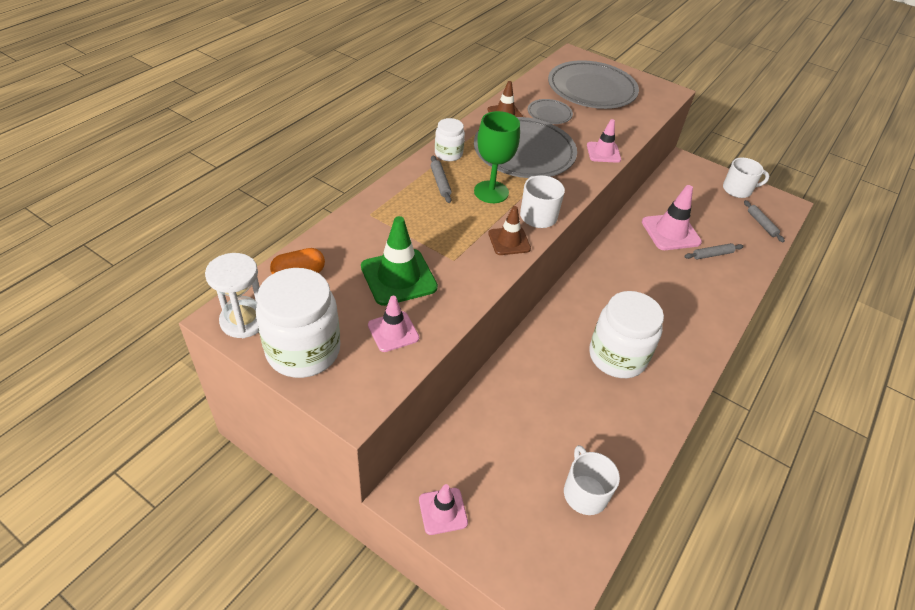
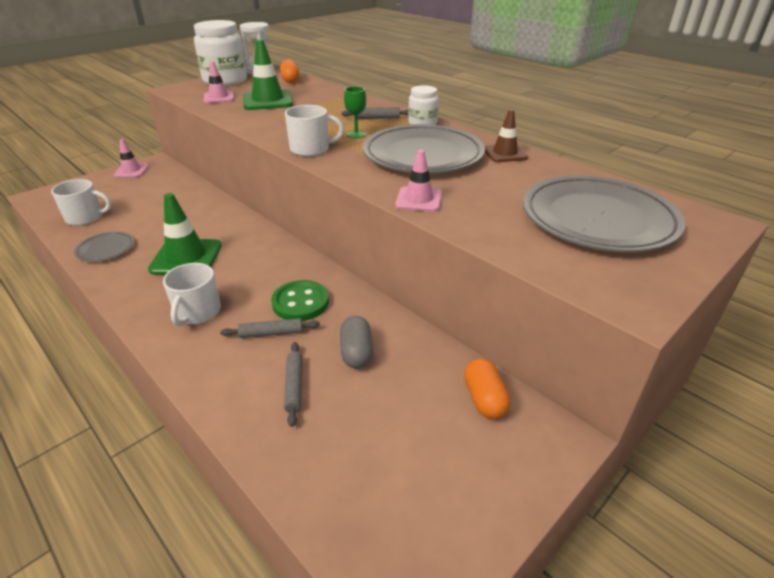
camera: 105 degrees right, 10 degrees down
green goblet [474,111,520,203] -> green goblet [344,86,366,138], size x0.55
brown traffic cone [488,206,531,255] -> none
grey plate [528,99,573,124] -> grey plate moved to [74,231,134,262]
white jar [589,291,664,378] -> green traffic cone [148,193,222,275]
pink traffic cone [642,185,702,250] -> grey capsule [340,316,373,369]
white mug [723,158,769,198] -> white mug moved to [163,263,221,326]
grey rolling pin [744,200,785,242] -> grey rolling pin moved to [220,318,320,338]
none -> green button [271,280,329,321]
none -> orange capsule [464,358,511,419]

